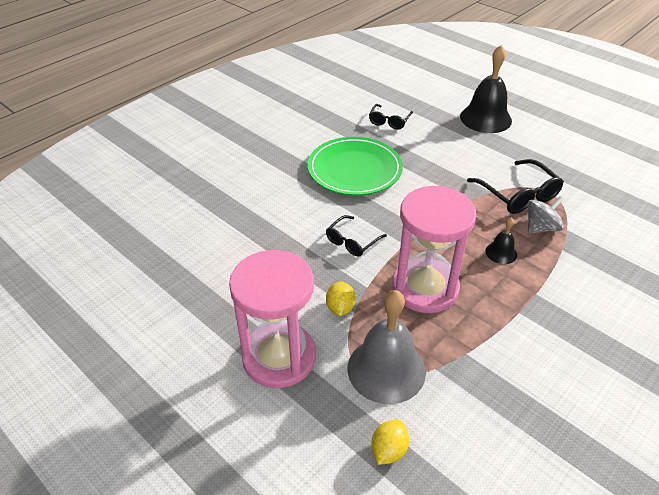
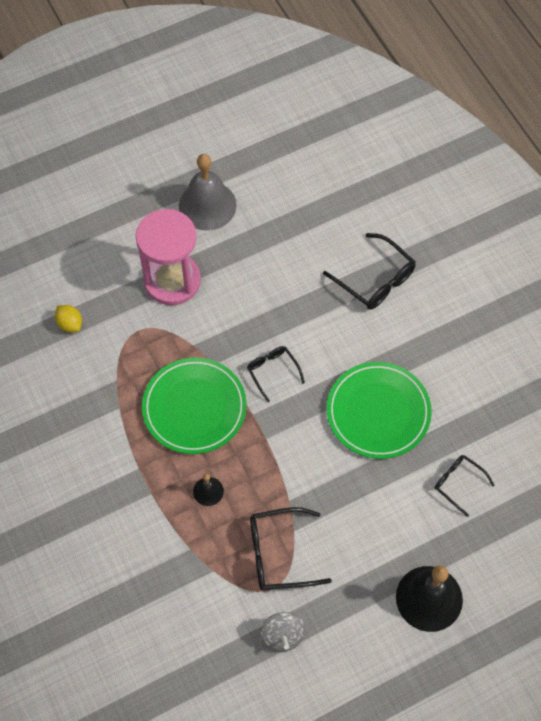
camera: 110 degrees right, 20 degrees up
yellow lemon [326,282,356,316] -> none
grey bell [348,290,426,404] -> grey bell moved to [179,154,237,231]
pink hourglass [392,186,476,313] -> green plate [142,357,247,454]
grey spinning top [528,197,564,234] -> grey spinning top moved to [259,612,305,652]
none -> black glasses [323,233,416,310]

